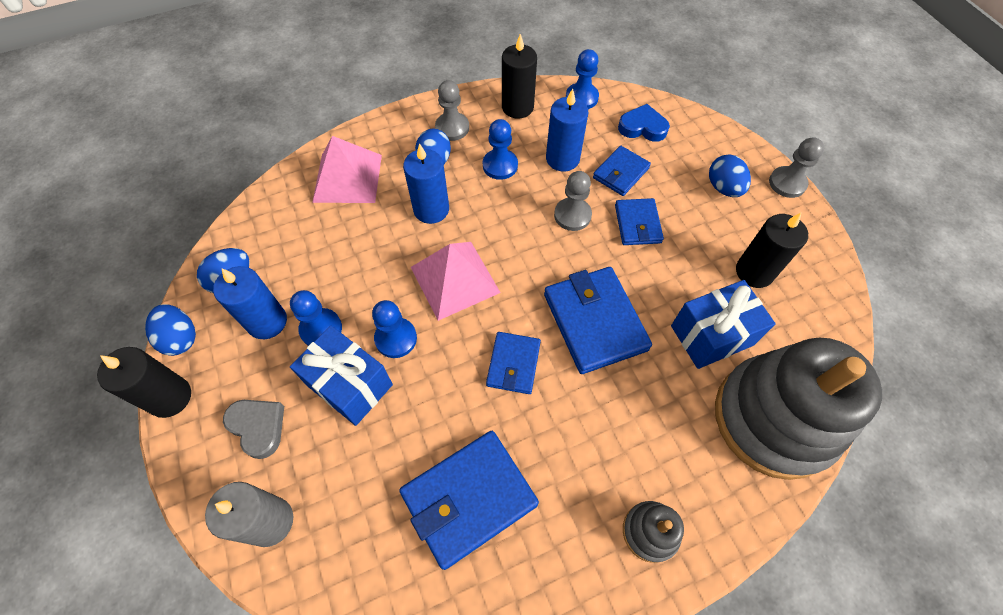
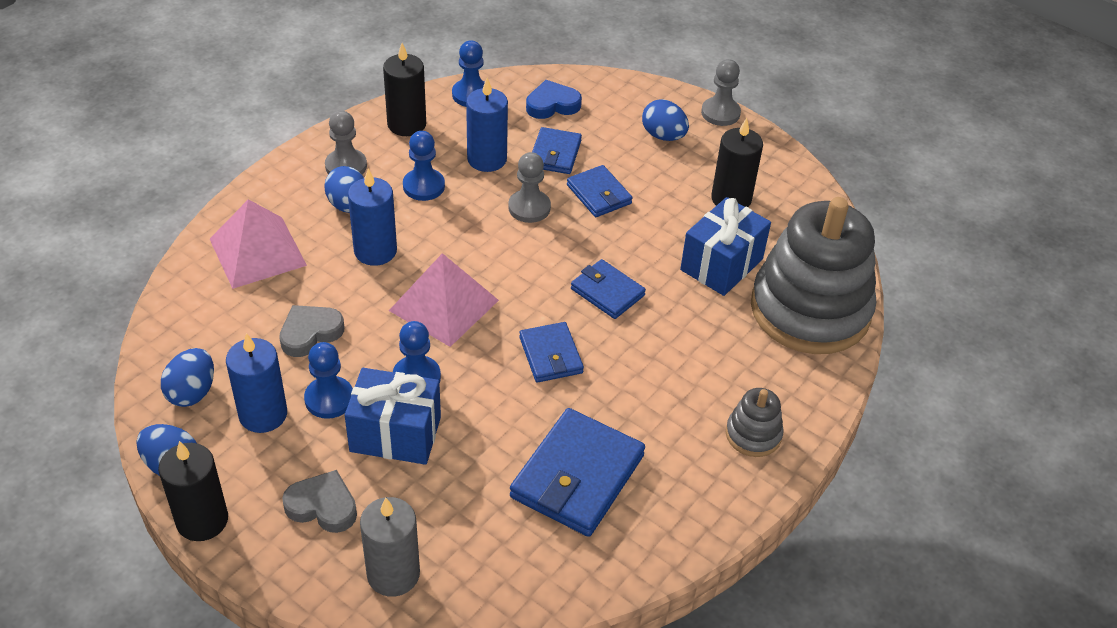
camera: 30 degrees left, 15 degrees down
blue wallet [544,267,652,374] -> blue wallet [571,259,646,319], size x0.58
none -> grey heart [279,305,344,357]

